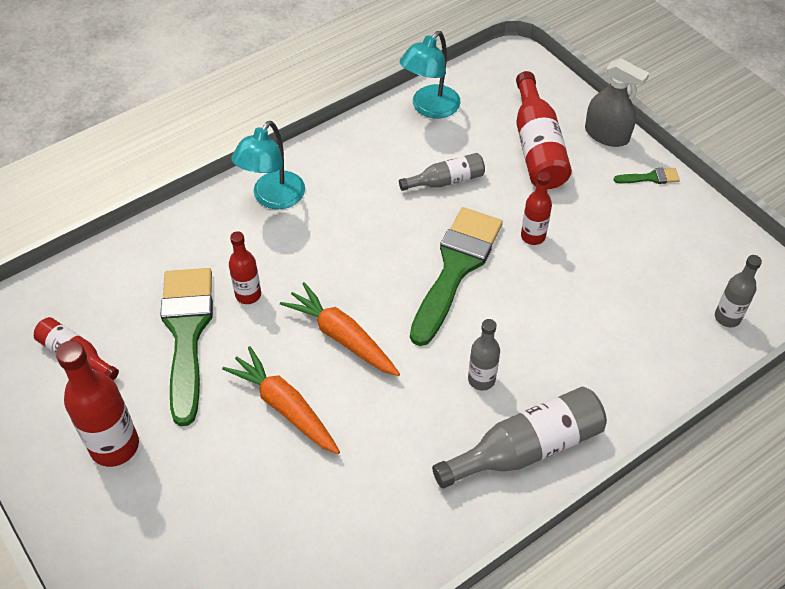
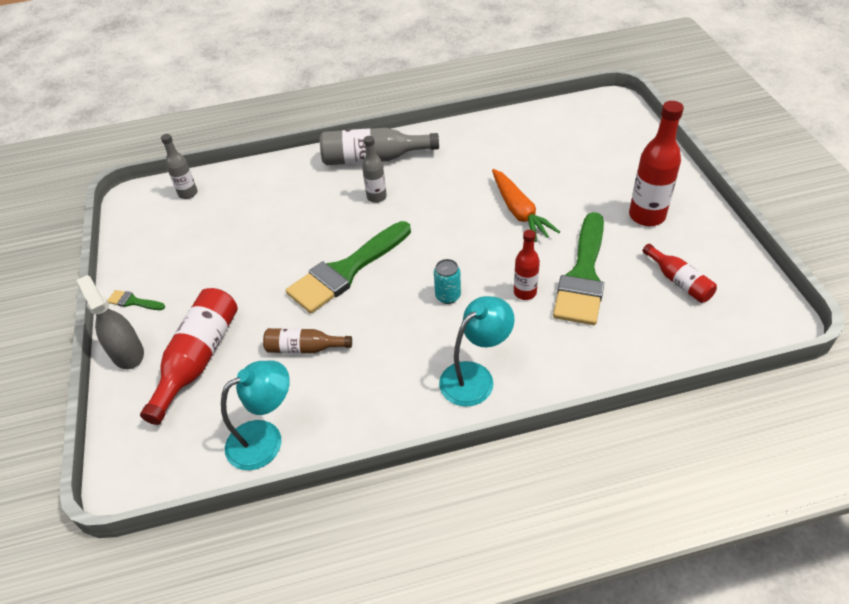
camera: 155 degrees left, 5 degrees down
orange carrot [280,282,400,376] -> none
grey bottle [399,153,485,191] -> brown bottle [263,328,352,353]
red bottle [521,172,552,245] -> none
none -> turquoise can [434,259,461,304]

